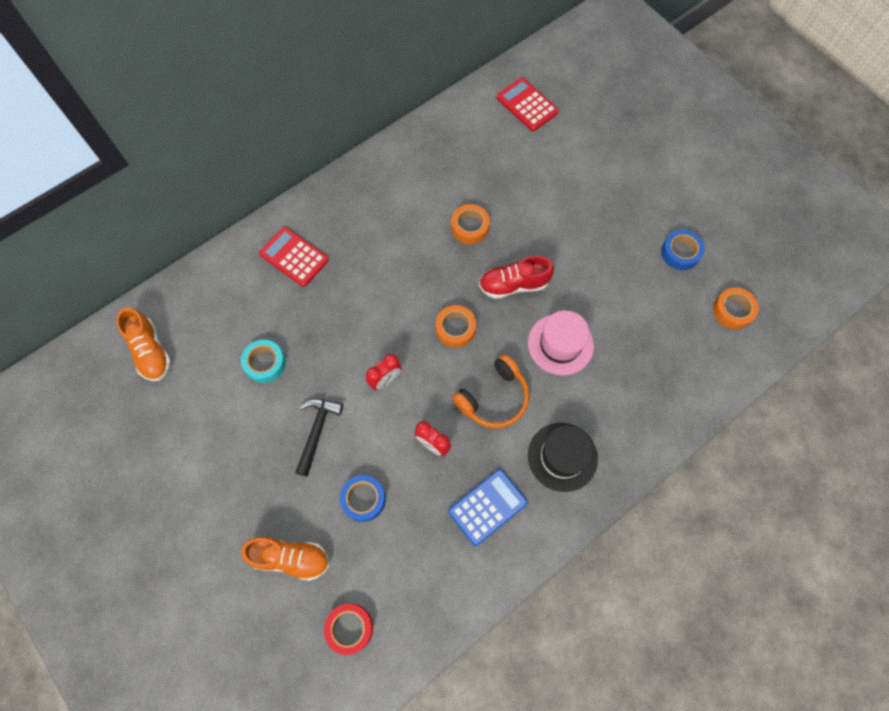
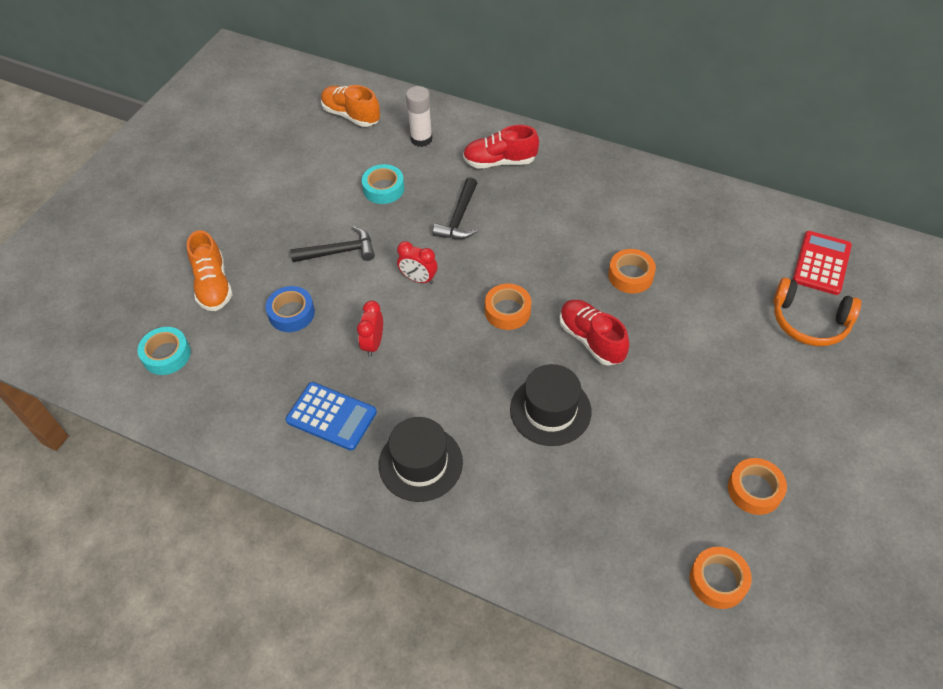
camera: 65 degrees right, 15 degrees down
orange shoe [116,307,171,381] -> orange shoe turned 90 degrees clockwise [321,85,380,127]
red calculator [259,227,329,287] -> red shoe [463,125,539,169]
red tape [324,604,373,655] -> turquoise tape [137,327,191,375]
orange headphones [452,354,529,428] -> orange headphones moved to [773,277,861,346]
pink hat [528,310,594,375] -> black hat [510,364,591,446]
blue tape [661,230,705,270] -> orange tape [728,458,787,515]
none -> white glue stick [406,86,433,147]
none -> black hammer [433,177,478,239]

